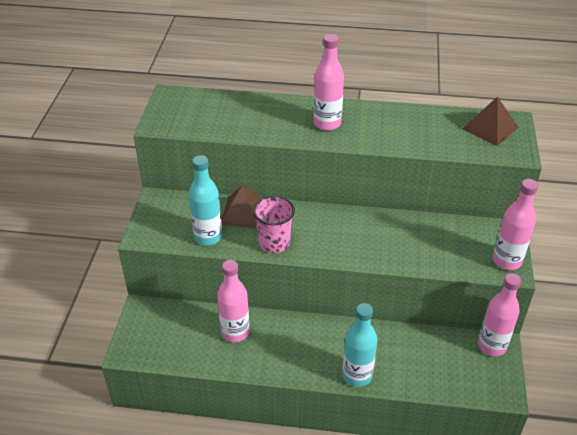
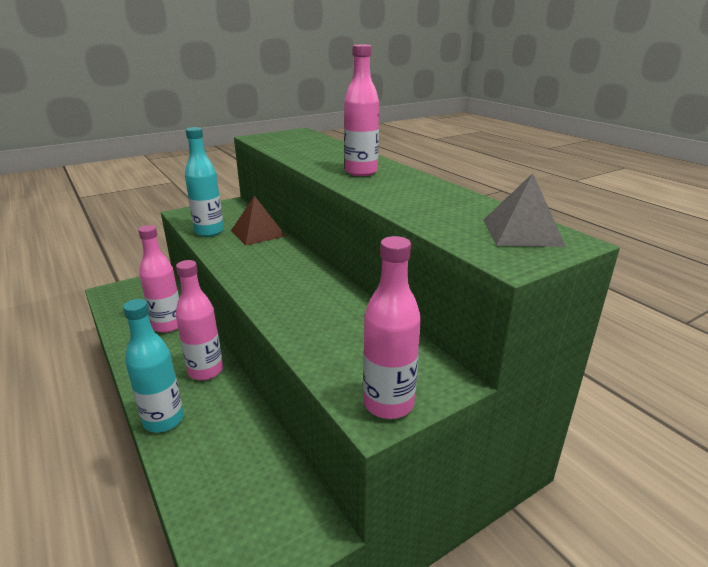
camera: 50 degrees right, 15 degrees down
pink cup [253,195,295,253] -> none
brown pyramid [462,97,518,146] -> grey pyramid [484,173,566,247]
pink bottle [478,273,521,356] -> pink bottle moved to [176,260,223,380]

